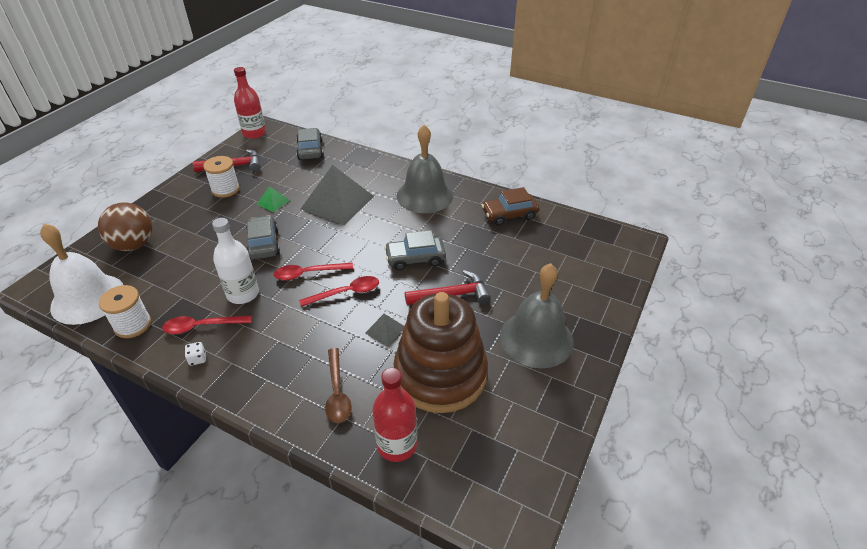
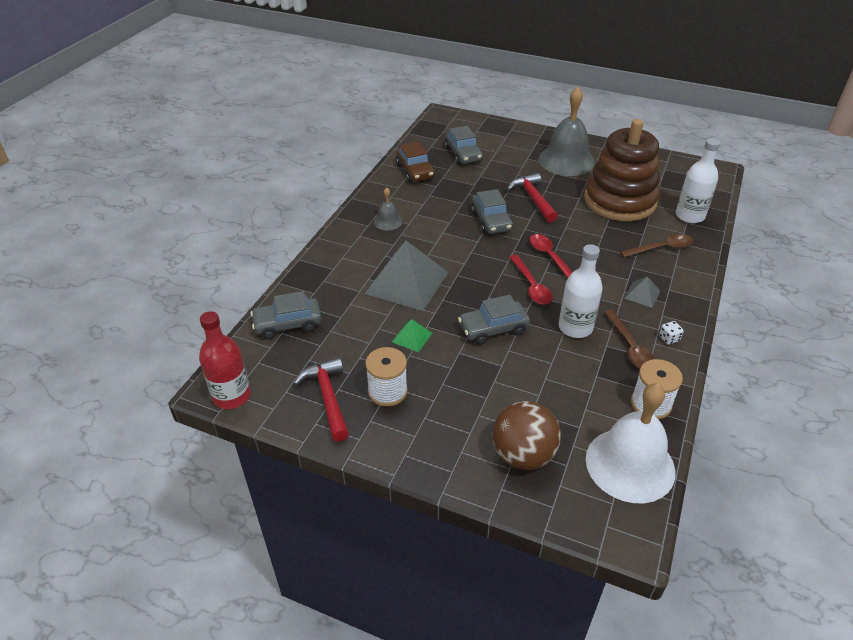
camera: 95 degrees left, 0 degrees up
red spoon [162,315,252,334] -> brown spoon [604,310,655,368]
grey pyramid [365,314,404,346] -> grey pyramid moved to [624,276,660,308]
red bottle [372,368,417,462] -> white bottle [676,138,720,223]
grey bell [397,125,453,213] -> grey bell [374,187,403,230], size x0.46
none -> grey car [445,126,483,165]

